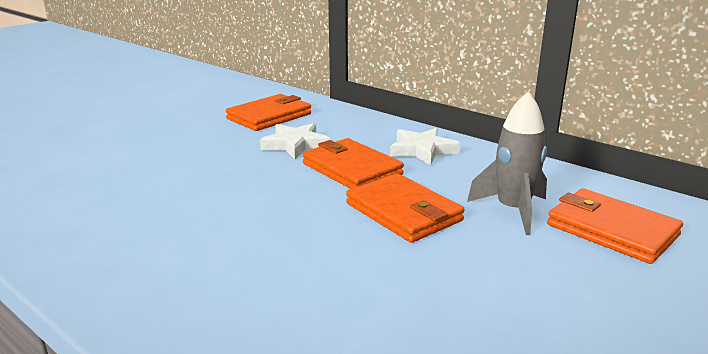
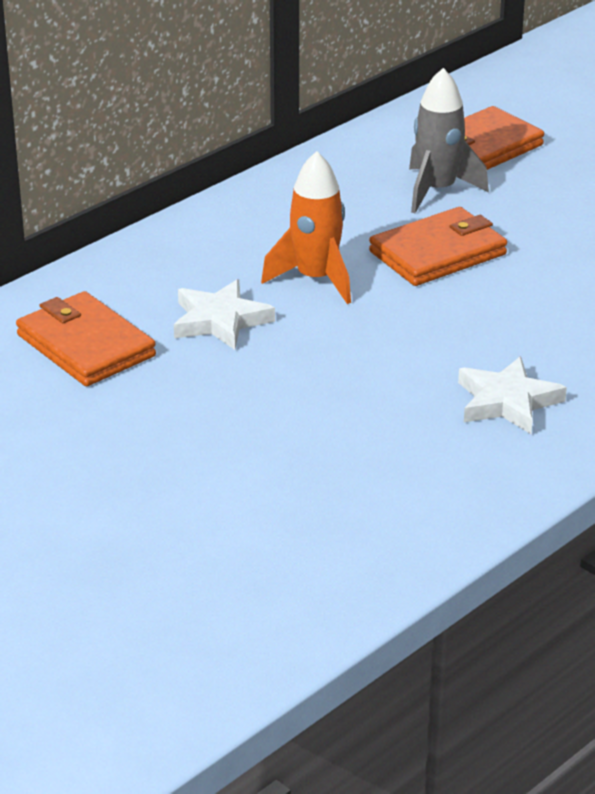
camera: 85 degrees left, 10 degrees up
orange wallet [302,138,404,189] -> orange rocket [261,151,351,304]
white star [390,128,461,166] -> white star moved to [458,356,567,434]

